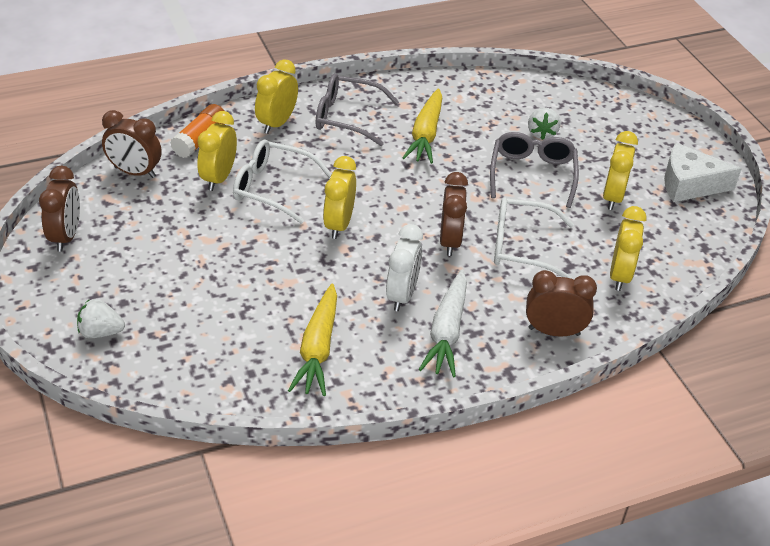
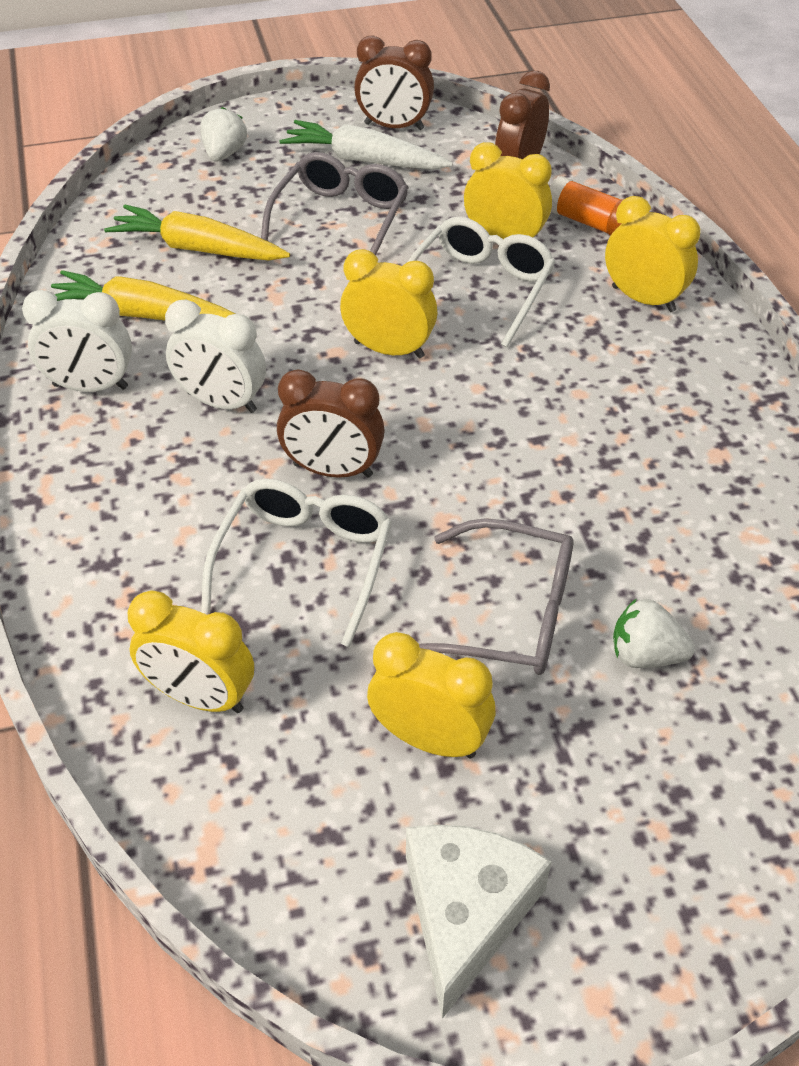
camera: 100 degrees right, 5 degrees up
grey glasses [316,73,399,146] -> grey glasses moved to [261,152,409,255]
yellow carrot [403,88,442,164] -> yellow carrot moved to [104,205,290,260]
white carrot [419,269,467,377] -> white carrot moved to [279,120,453,170]
brown clock [526,270,597,337] -> none
none -> white clock [22,290,132,392]

